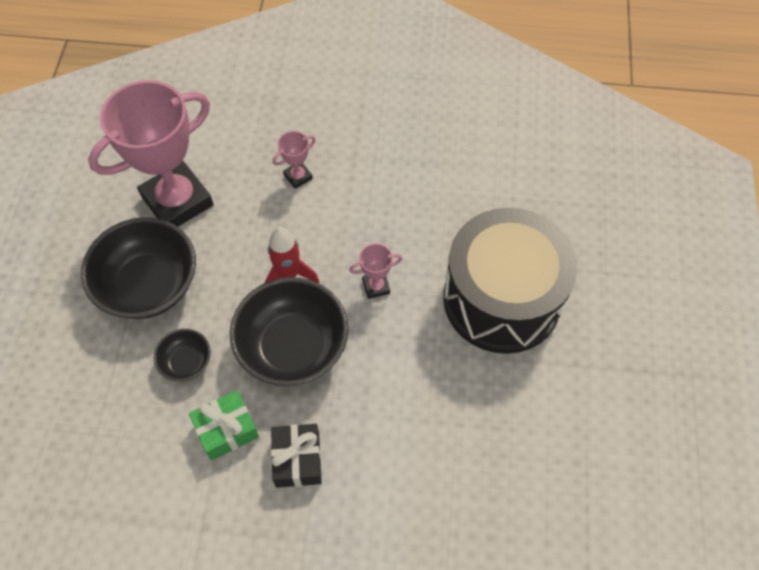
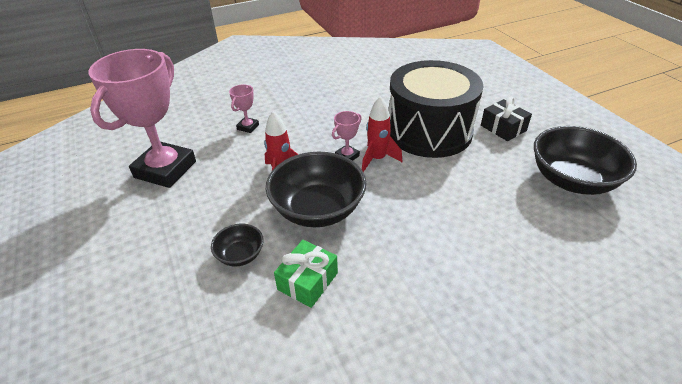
camera: 30 degrees left, 20 degrees down
black bowl [81,217,196,319] -> black bowl moved to [534,126,637,195]
black gift [271,424,322,488] -> black gift moved to [481,97,532,141]
none -> red rocket [362,96,402,172]

